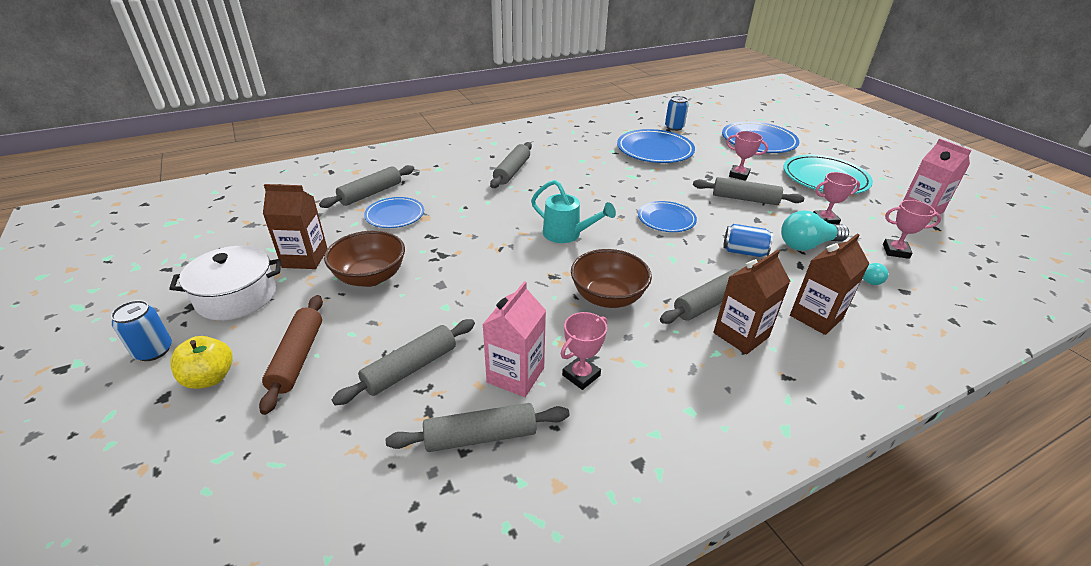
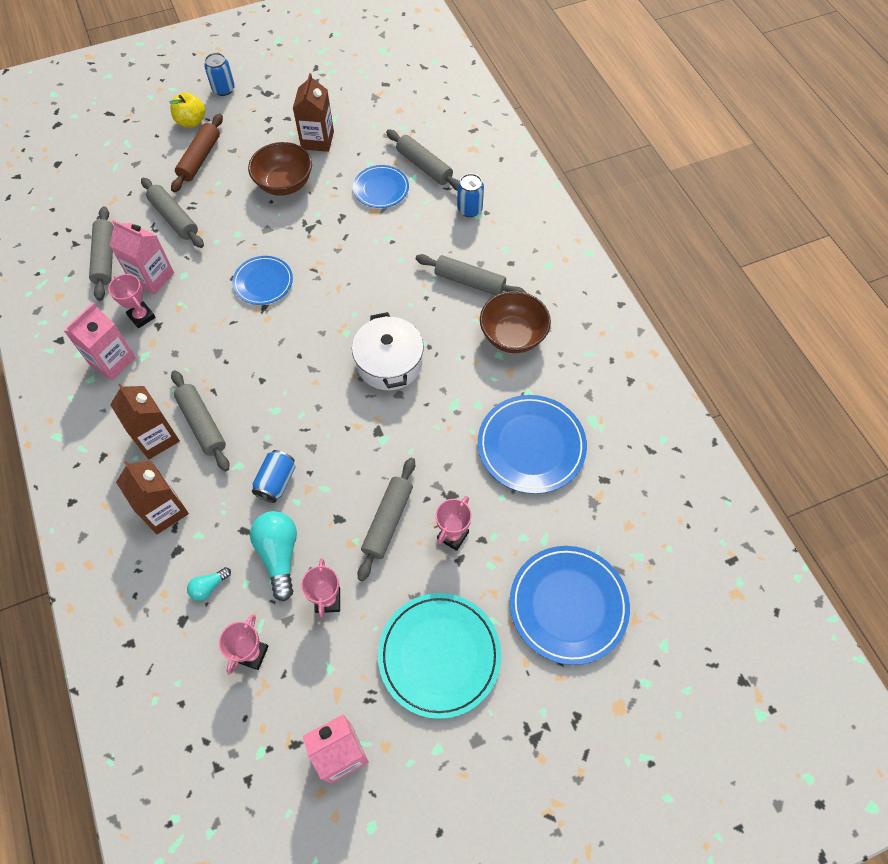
camera: 95 degrees right, 25 degrees up
white pot [169,246,281,320] -> white pot moved to [352,312,424,390]
brown rolling pin [259,295,323,415] -> brown rolling pin turned 75 degrees counterclockwise [171,114,223,192]
turquoise watering can [531,180,616,243] -> none
brown bowl [571,249,652,308] -> brown bowl moved to [480,291,551,353]
blue plate [638,201,697,232] -> blue plate moved to [232,256,293,305]
blue can [665,96,689,131] -> blue can moved to [457,174,484,217]
none -> pink carton [64,303,136,380]

